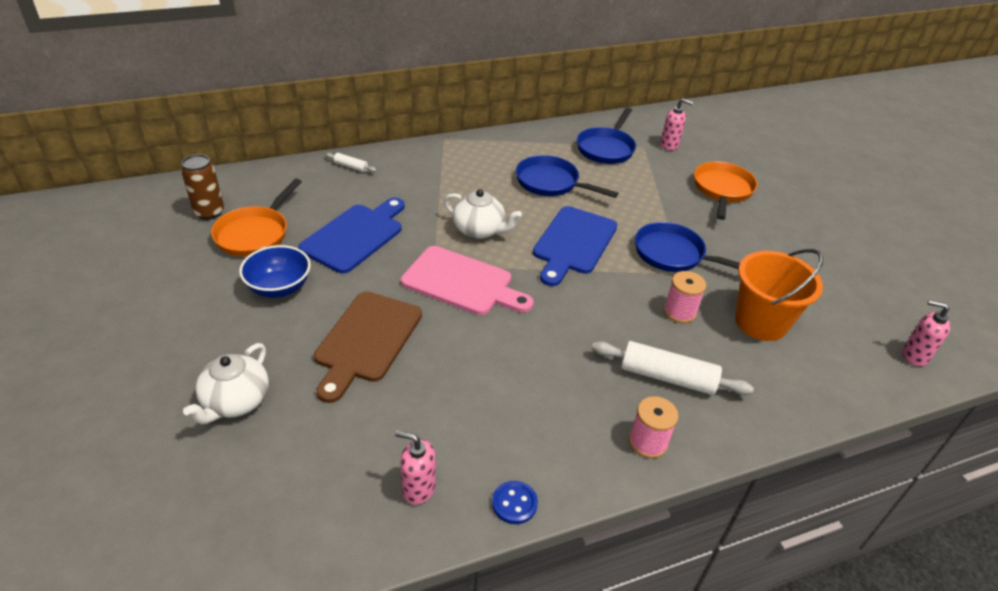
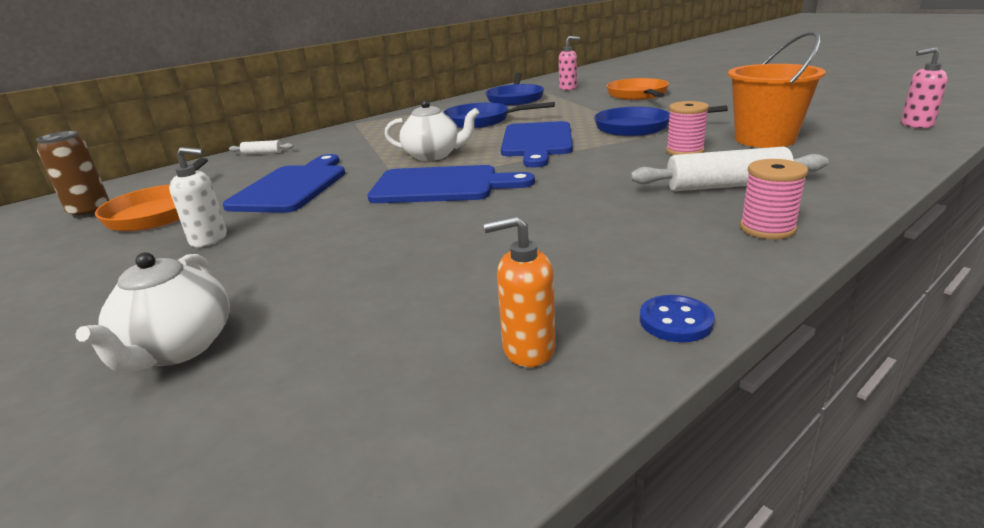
camera: 15 degrees left, 15 degrees down
blue bowl [239,245,311,298] -> white soap dispenser [169,147,227,247]
brown cutting board [314,292,422,403] -> none
pink soap dispenser [395,431,436,505] -> orange soap dispenser [483,216,555,367]
pink cutting board [401,246,534,315] -> blue cutting board [368,165,535,203]

